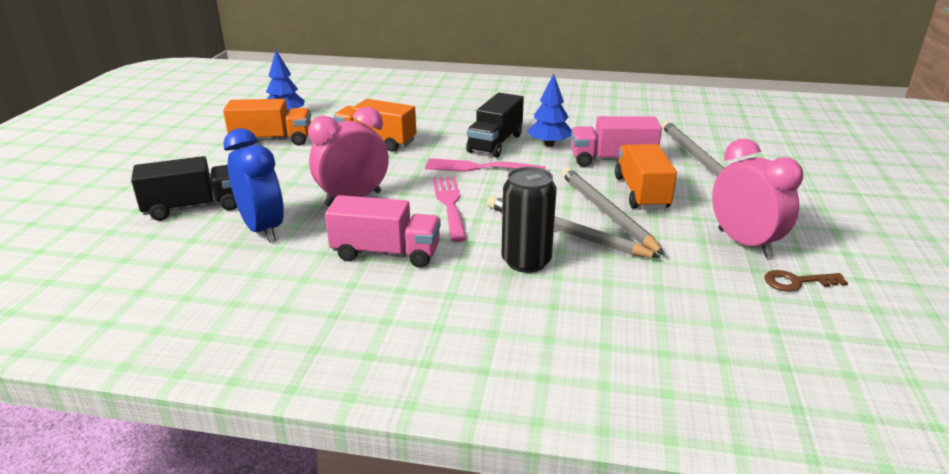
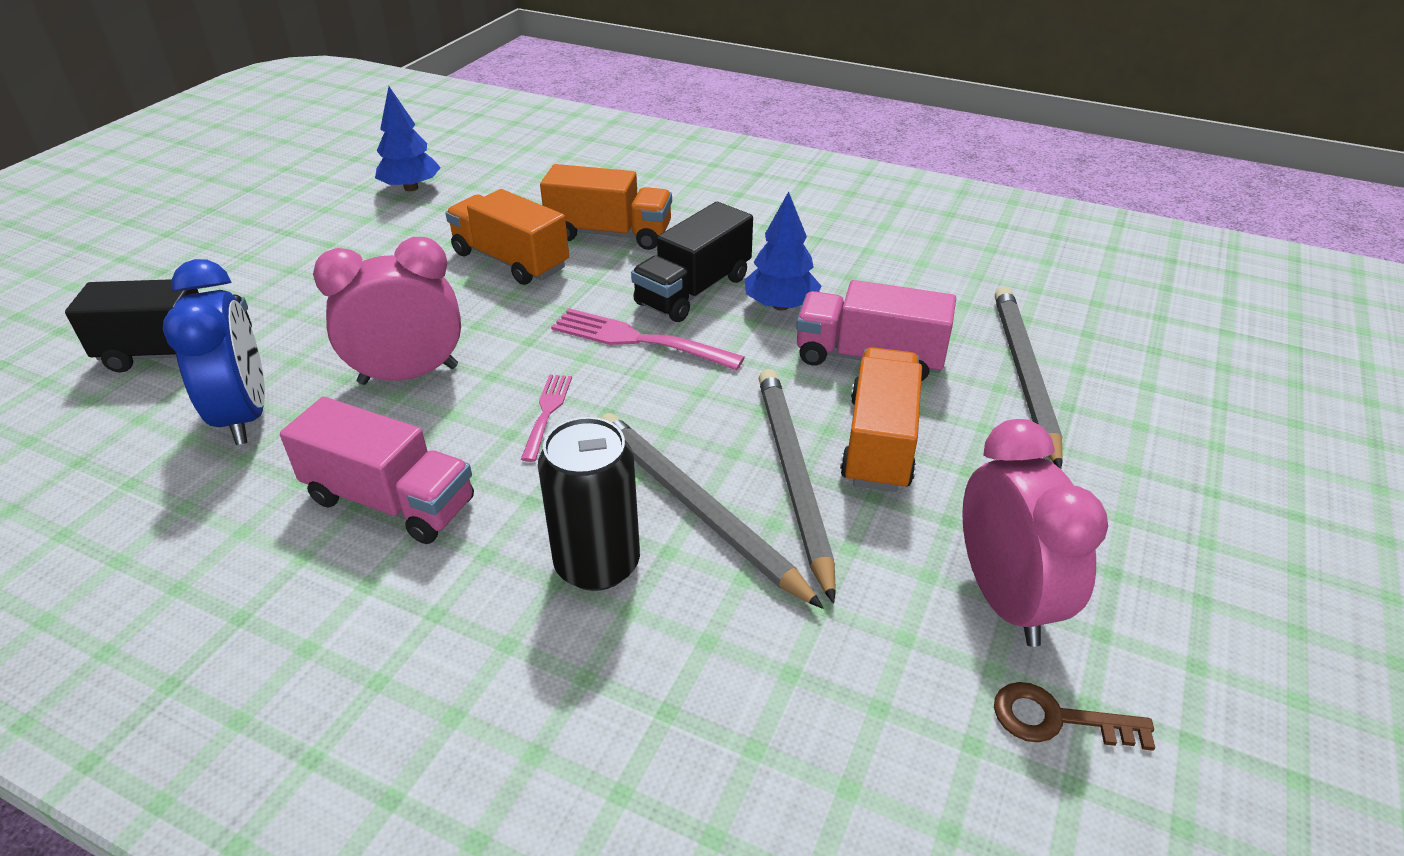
camera: 15 degrees right, 10 degrees up
orange truck [223,99,311,146] -> orange truck moved to [540,164,672,250]
pink fork [433,176,467,242] -> pink fork [521,374,572,462], size x0.60

